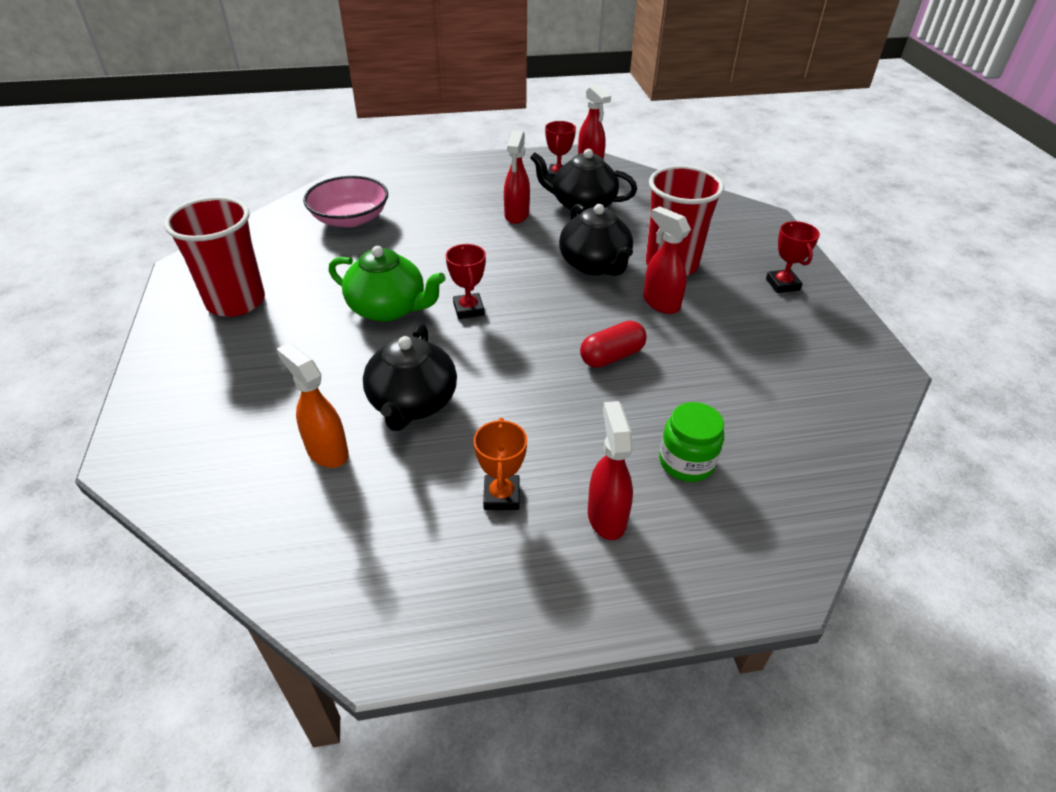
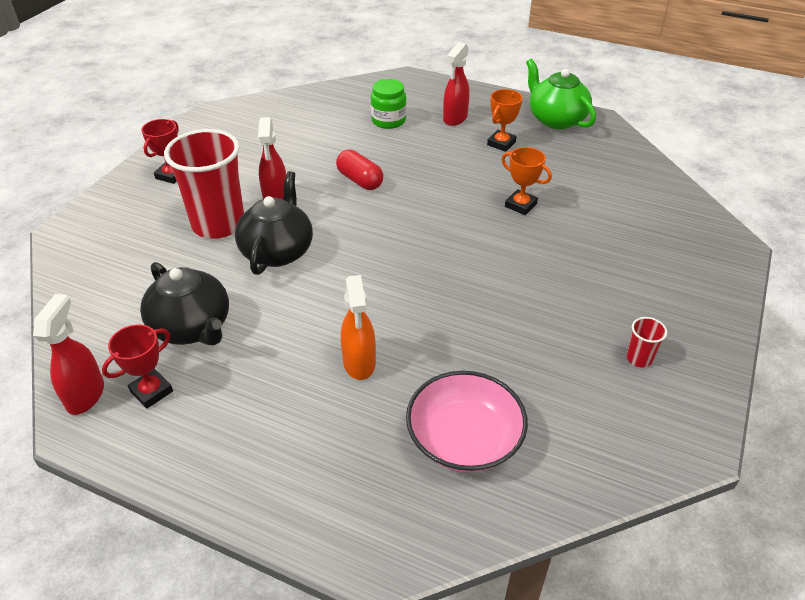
camera: 145 degrees left, 0 degrees up
red cup [164,196,265,317] -> red cup [626,317,667,368], size x0.40
orange spray bottle [277,343,349,468] -> orange spray bottle moved to [341,275,376,380]
green teapot [329,246,446,322] -> green teapot moved to [526,59,596,129]
black teapot [363,323,457,431] -> orange trophy [501,147,552,215]
red trophy [446,244,486,319] -> none
red spray bottle [504,130,530,224] -> none
red capsule [580,320,647,368] -> red capsule turned 45 degrees clockwise [336,150,383,190]

